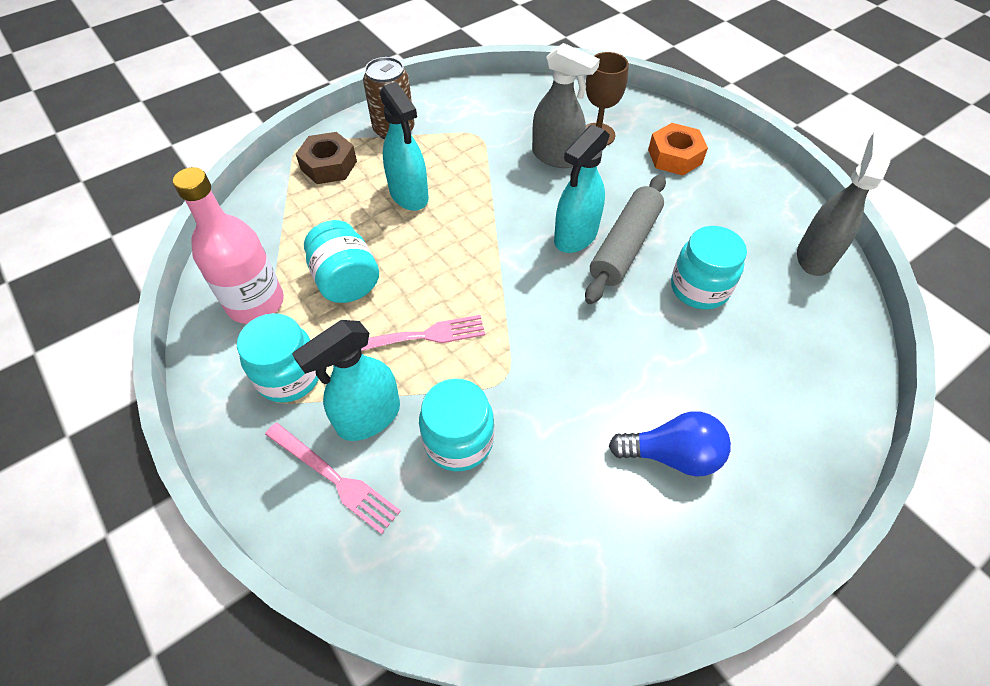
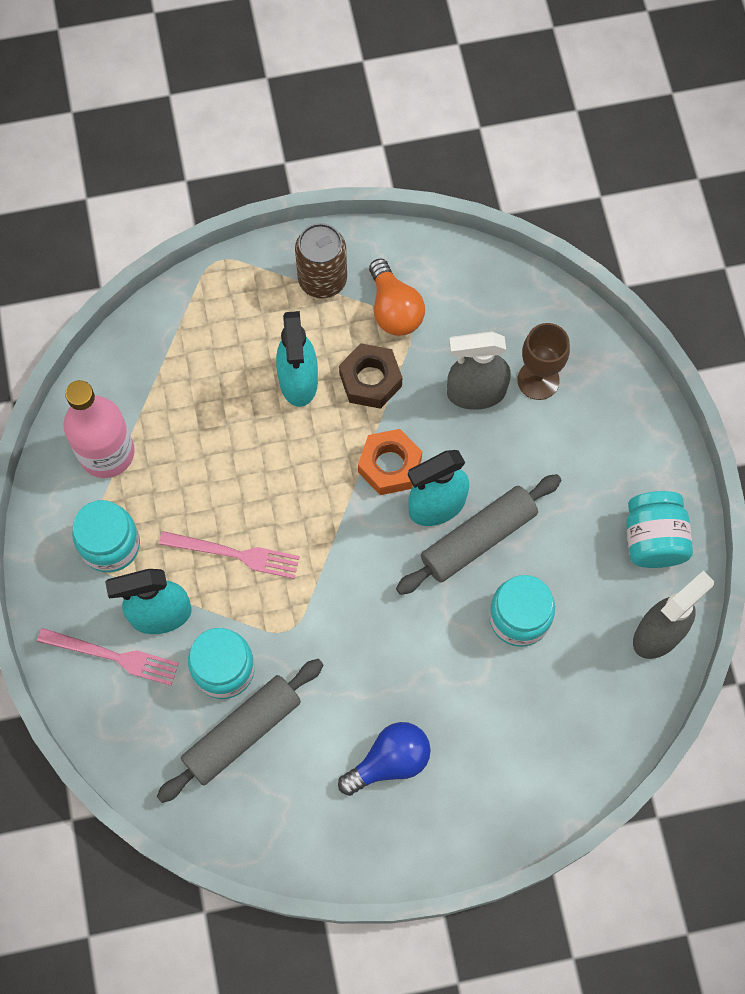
camera: 25 degrees right, 15 degrees up
pink fork [265,423,401,534] -> pink fork turned 45 degrees counterclockwise [37,628,179,686]
brown nut [296,132,357,184] -> brown nut moved to [339,343,402,409]
turquoise jar [304,220,379,303] -> turquoise jar moved to [626,491,693,568]
grey spray bottle [532,43,600,168] -> grey spray bottle turned 120 degrees clockwise [447,331,511,410]
blue light bulb [609,411,731,477] -> blue light bulb turned 60 degrees counterclockwise [338,722,431,796]
orange nut [648,123,708,176] -> orange nut moved to [358,429,422,495]
none -> grey rolling pin [157,659,324,803]
none -> orange light bulb [369,258,425,336]

